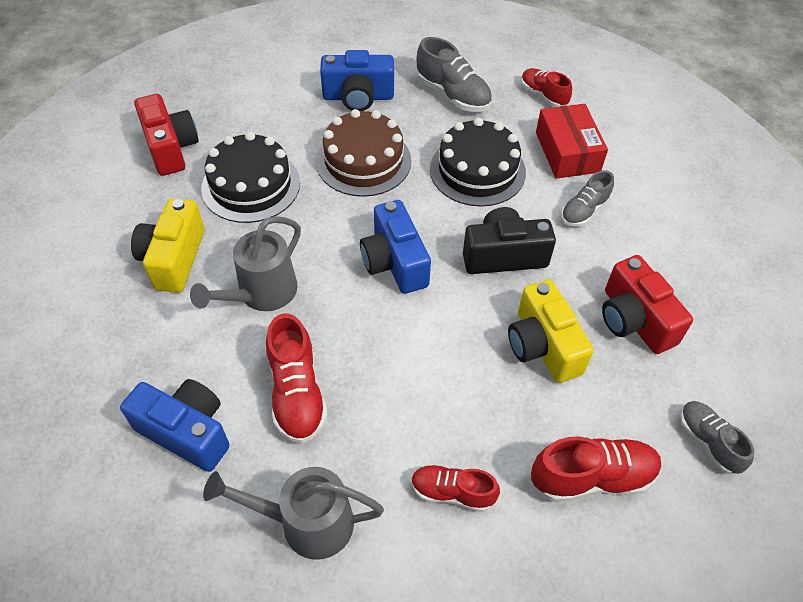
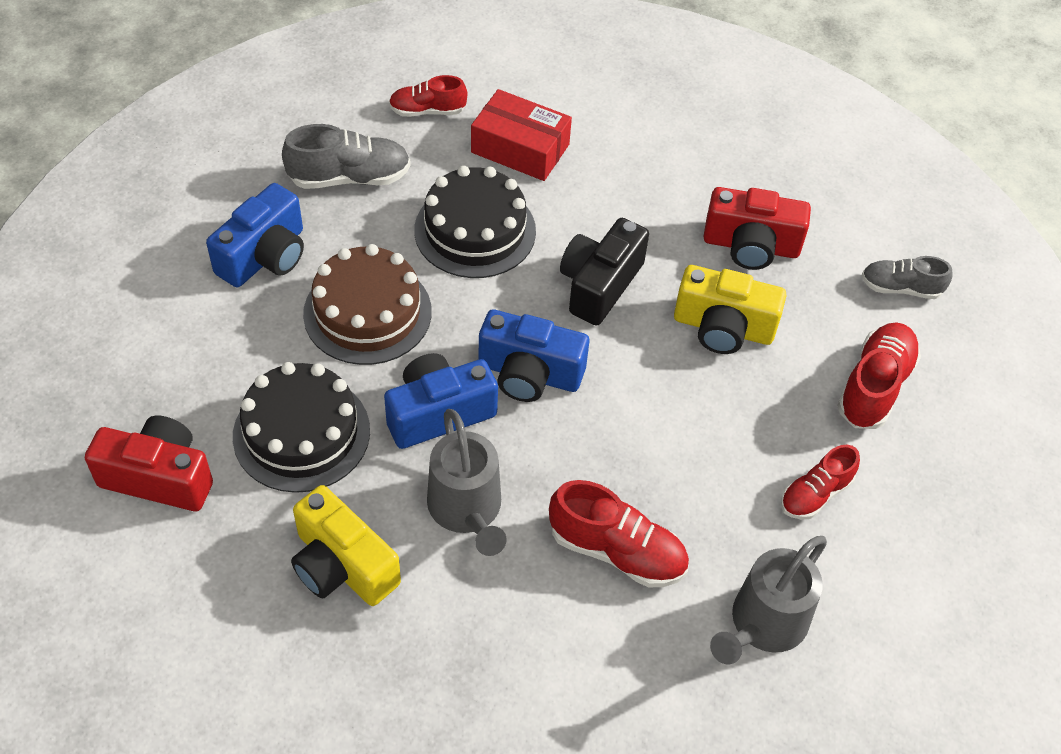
camera: 55 degrees left, 0 degrees up
blue camera [120,379,229,472] -> blue camera moved to [384,353,498,449]
grey shoe [561,170,614,227] -> none

